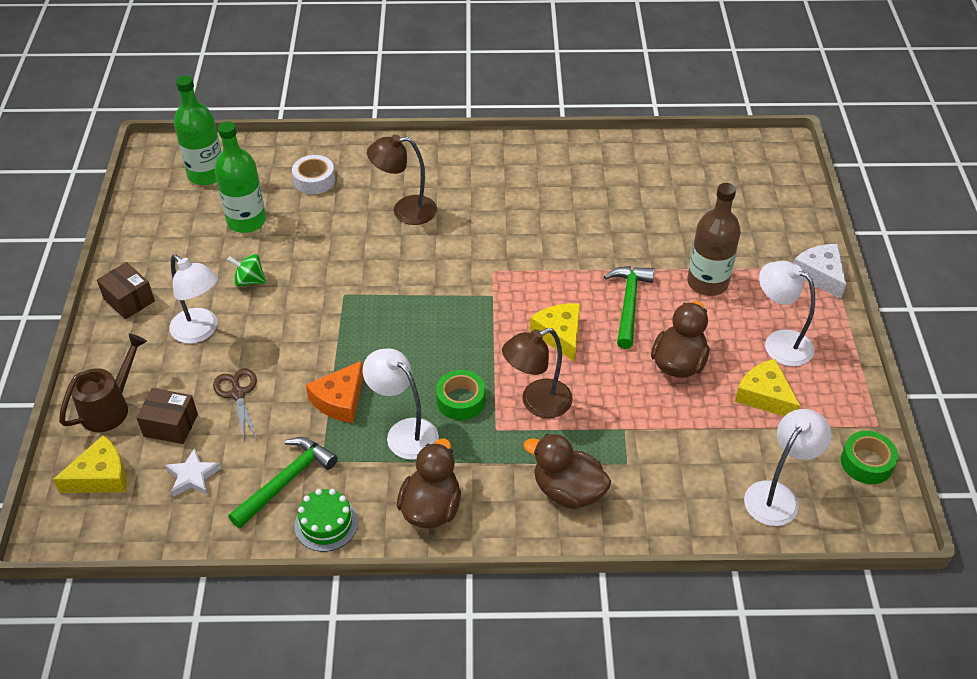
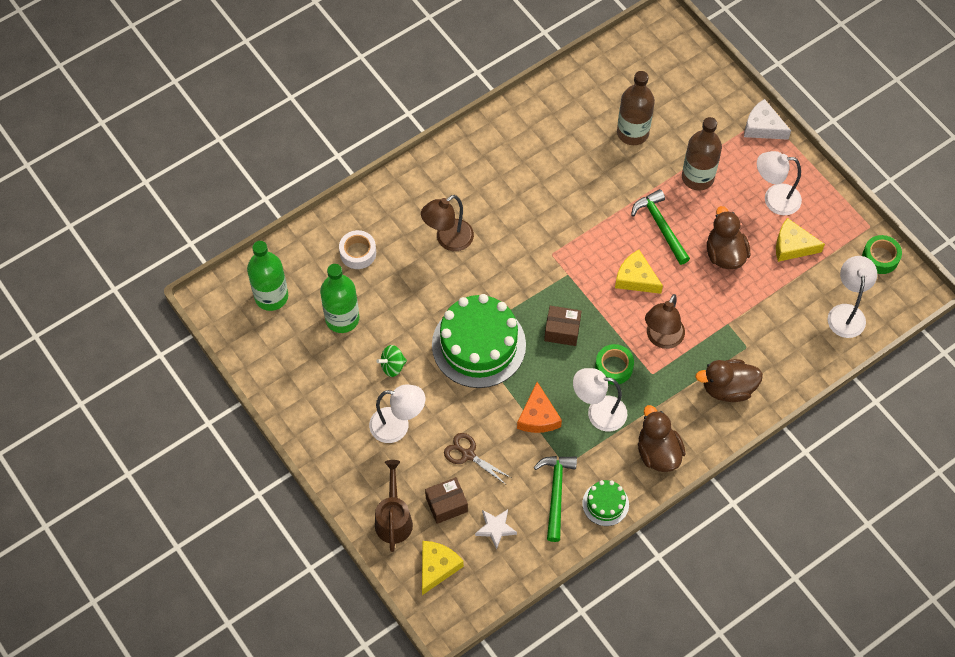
camera: 35 degrees left, 15 degrees up
brown box [97,262,155,319] -> brown box moved to [544,306,581,346]
none -> green cake [432,294,526,388]
none -> brown bottle [617,71,655,145]

